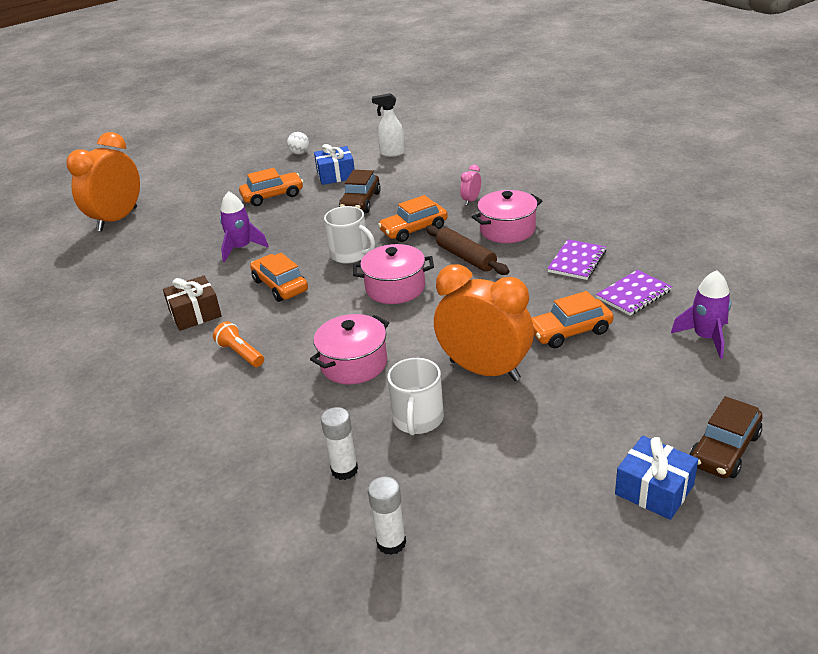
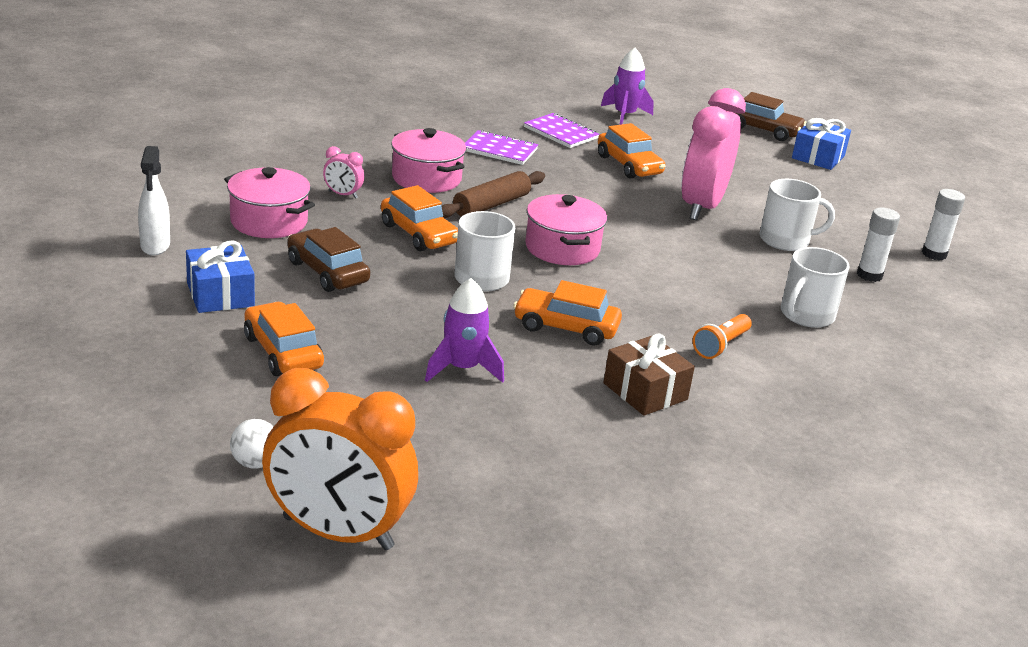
camera: 105 degrees left, 5 degrees down
orange car [250,253,308,302] -> orange car turned 60 degrees clockwise [513,280,622,346]
white ball [287,132,309,154] -> white ball moved to [230,419,274,469]
pink pot [310,314,389,384] -> pink pot moved to [224,167,315,238]
brown car [339,170,381,213] -> brown car turned 135 degrees counterclockwise [287,227,370,292]
orange clock [434,264,534,381] -> pink clock [681,88,746,220]
none -> white mug [781,247,850,328]

